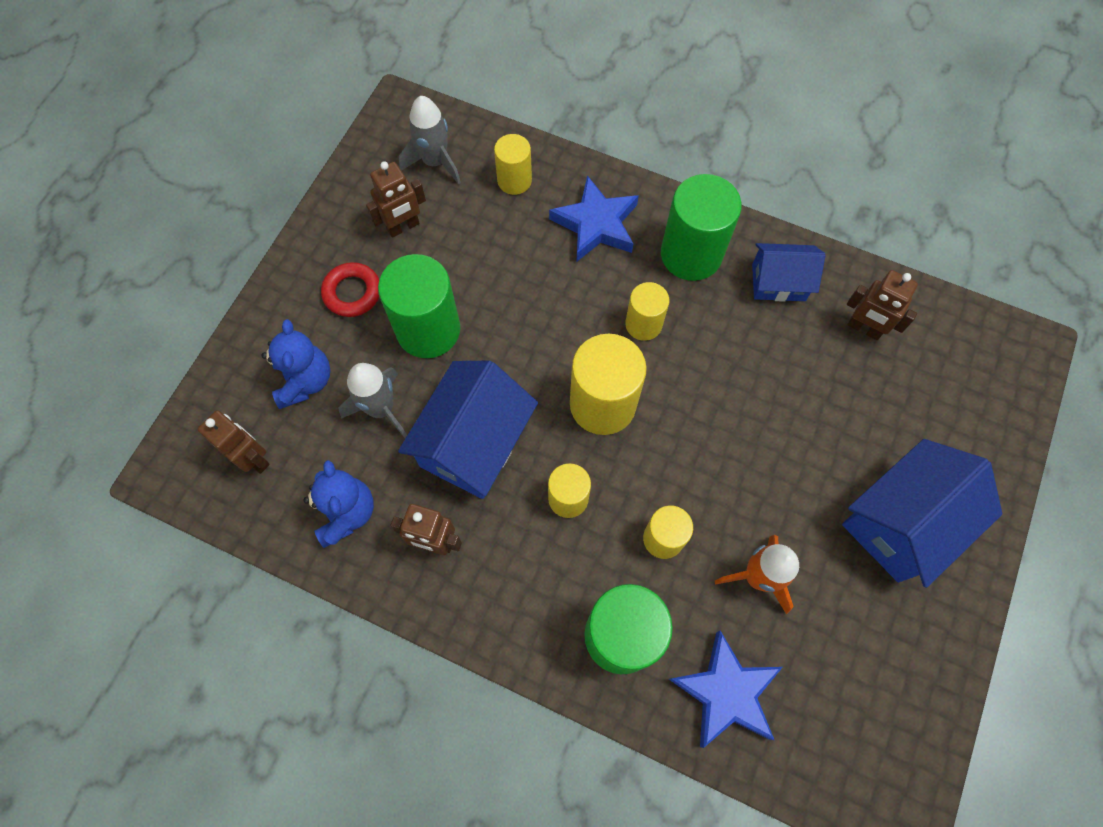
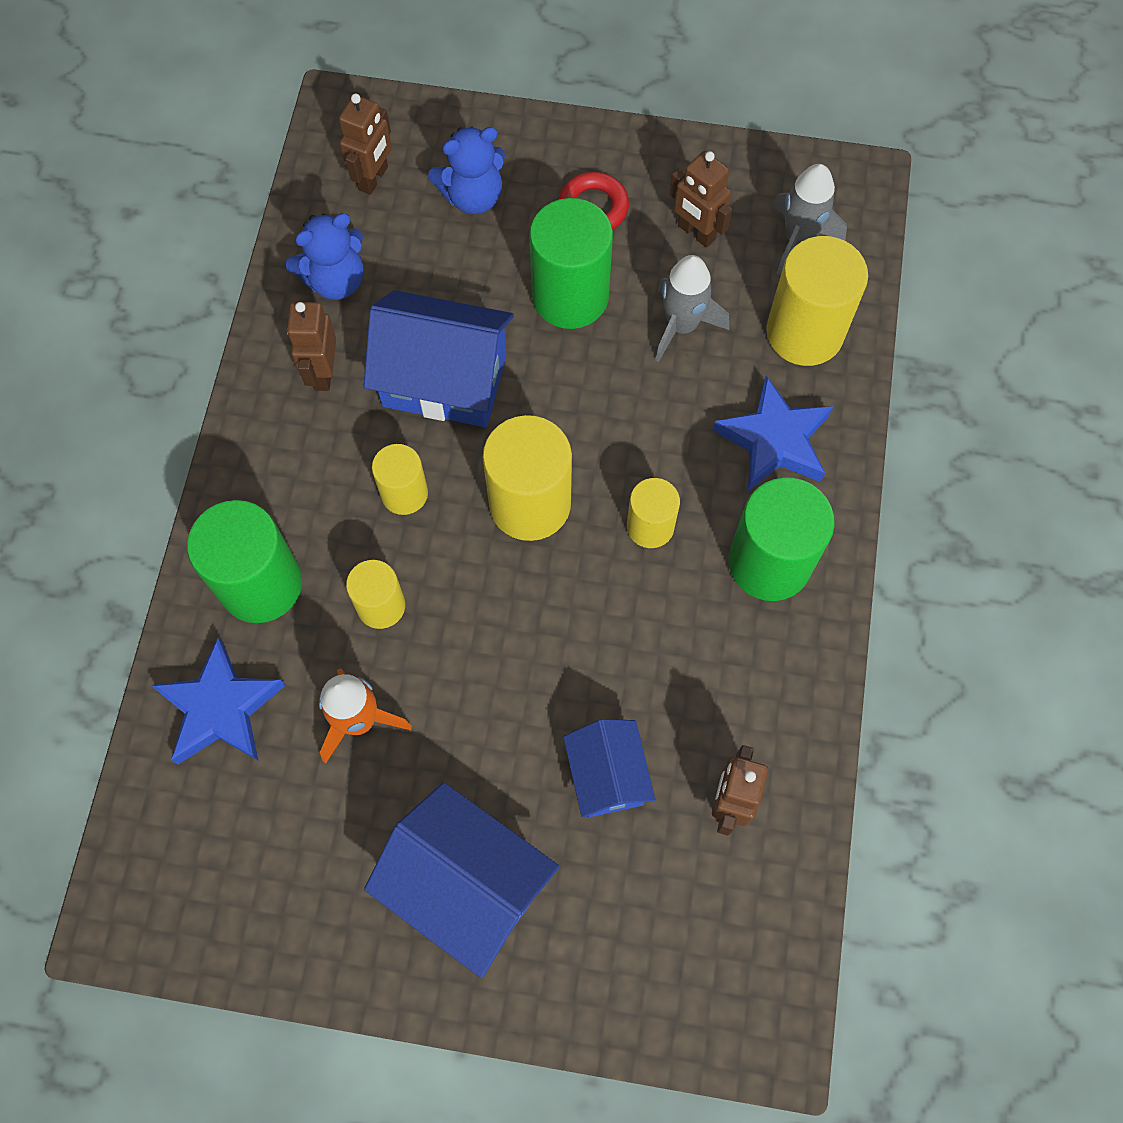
camera: 75 degrees right, 0 degrees up
grey rocket [338,363,407,438] -> grey rocket moved to [655,255,729,362]
yellow cylinder [494,134,532,195] -> yellow cylinder [766,236,868,366], size x1.73
blue house [752,243,826,302] -> blue house moved to [563,719,656,818]

